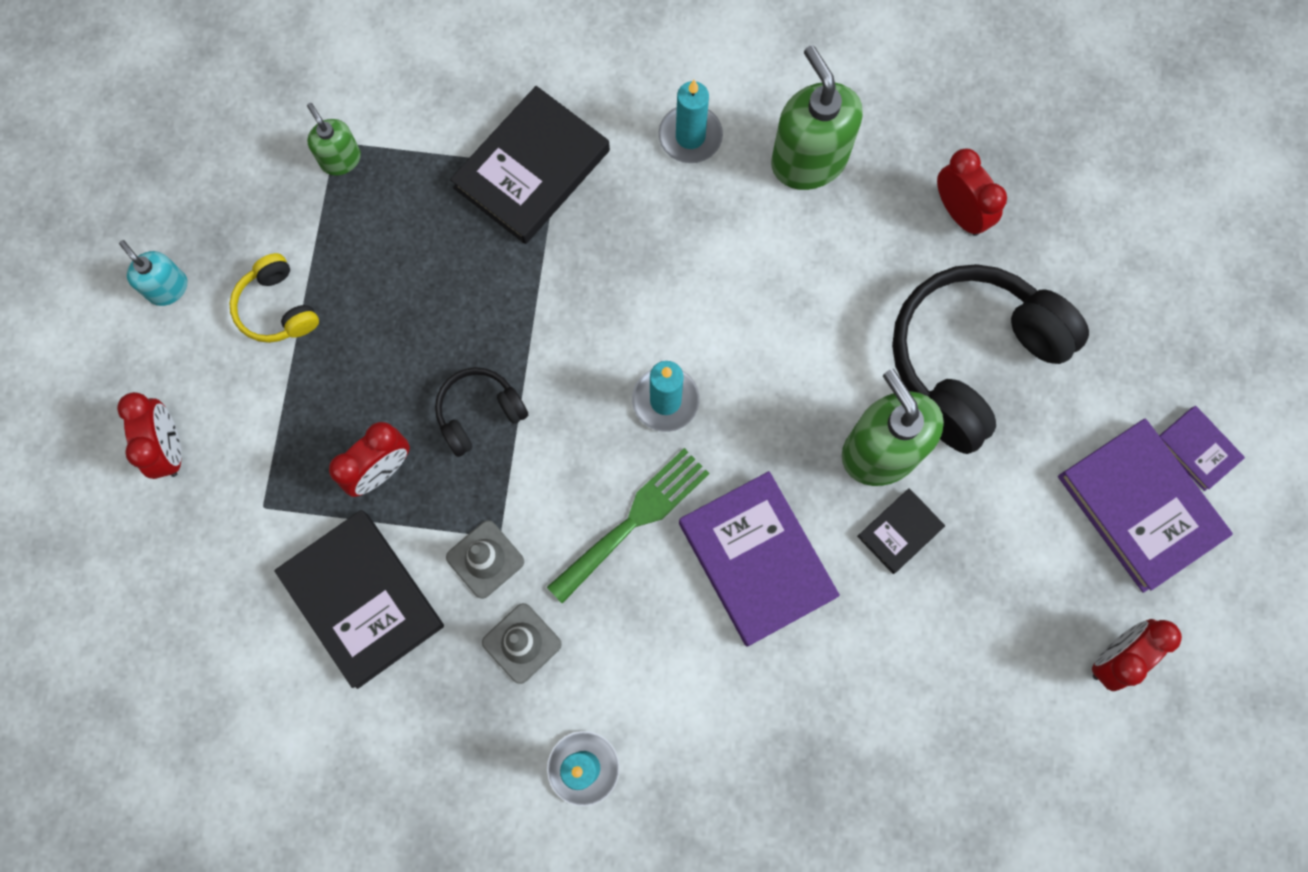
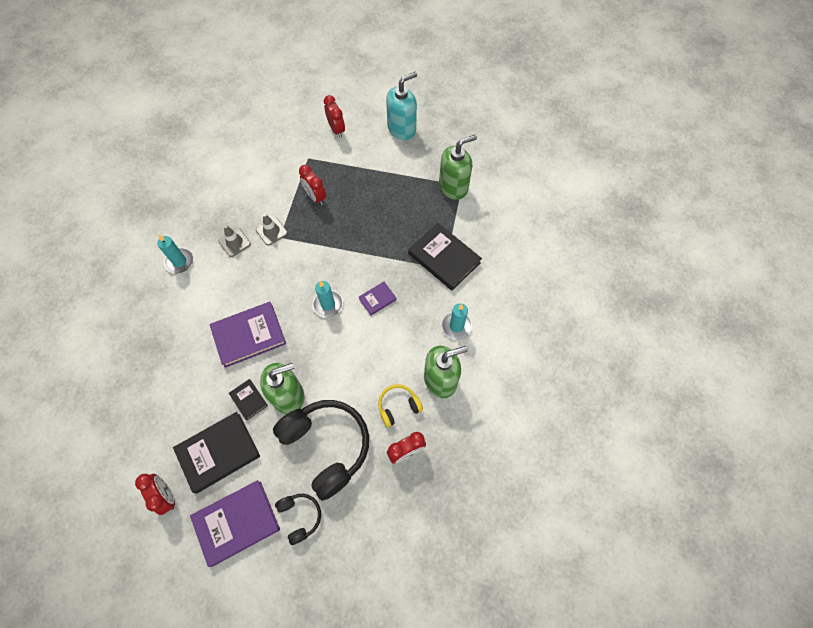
camera: 95 degrees right, 10 degrees down
red clock [117,392,181,479] -> red clock turned 105 degrees counterclockwise [324,95,345,138]
turquoise soap dispenser [119,240,187,306] -> turquoise soap dispenser [386,72,417,140], size x1.88
yellow headphones [229,253,319,343] -> yellow headphones moved to [378,384,423,427]
black book [274,510,444,689] -> black book moved to [173,412,260,494]
green soap dispenser [307,103,361,176] -> green soap dispenser [439,135,477,200], size x1.88
black headphones [435,367,528,457] -> black headphones moved to [275,494,321,545]
green fork [547,448,710,603] -> none
purple book [1159,406,1245,491] -> purple book moved to [359,282,397,316]

